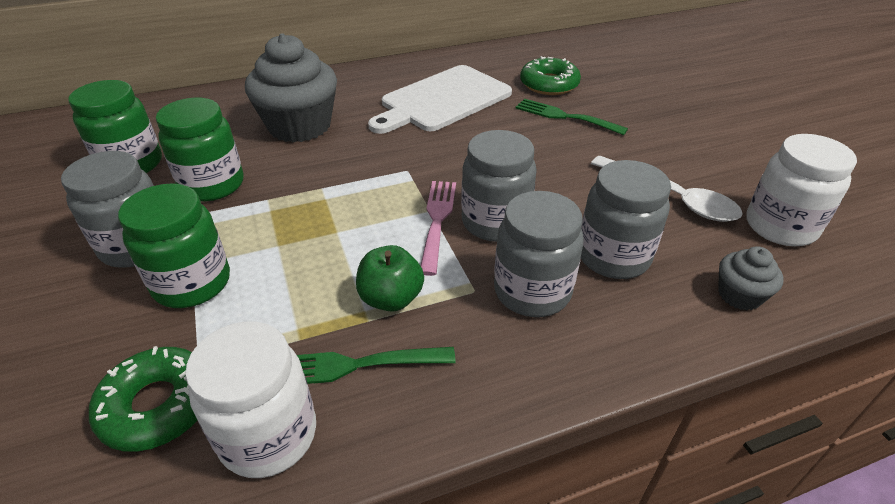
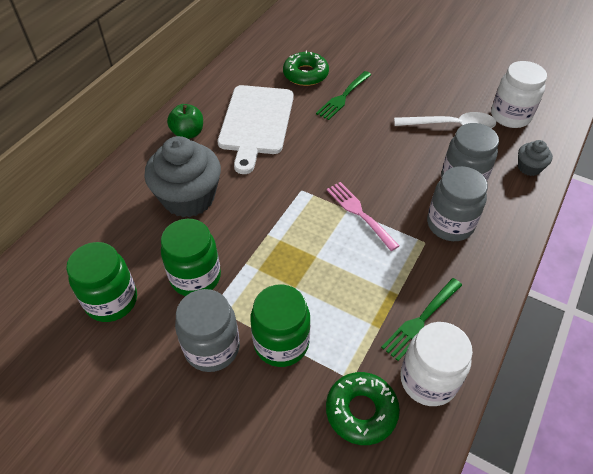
camera: 40 degrees left, 10 degrees up
green apple [356,245,424,312] -> green apple moved to [167,104,203,139]
grey jar [461,130,537,242] -> none
green fork [516,98,628,135] -> green fork turned 45 degrees counterclockwise [316,71,371,120]

